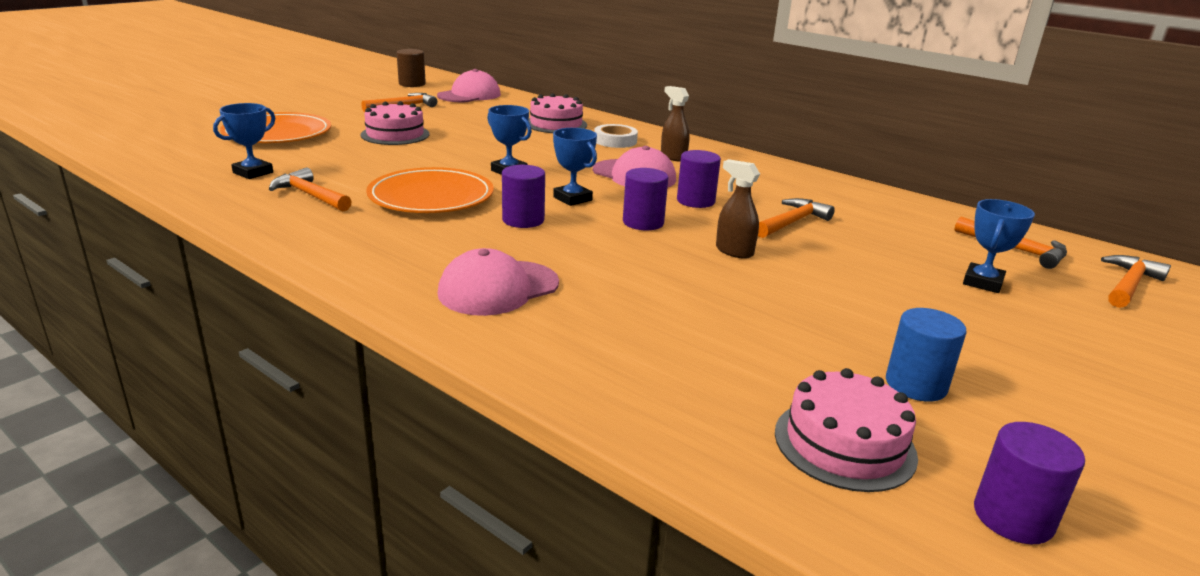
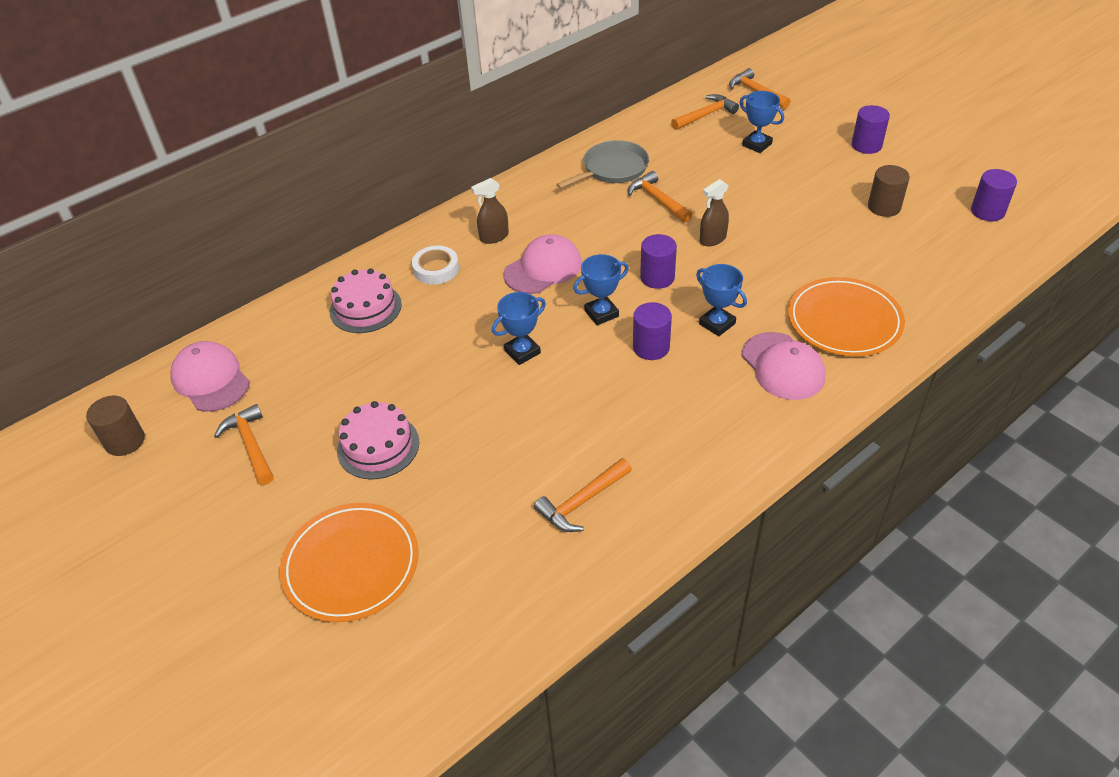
camera: 75 degrees left, 20 degrees up
blue trophy [213,103,275,179] -> blue trophy moved to [696,264,747,336]
orange plate [366,167,494,213] -> orange plate moved to [788,277,905,356]
purple cylinder [677,150,721,208] -> purple cylinder moved to [852,105,890,154]
pink cake [775,368,918,492] -> none
blue cylinder [886,308,967,402] -> brown cylinder [868,165,910,217]
none -> grey pan [556,140,649,189]

